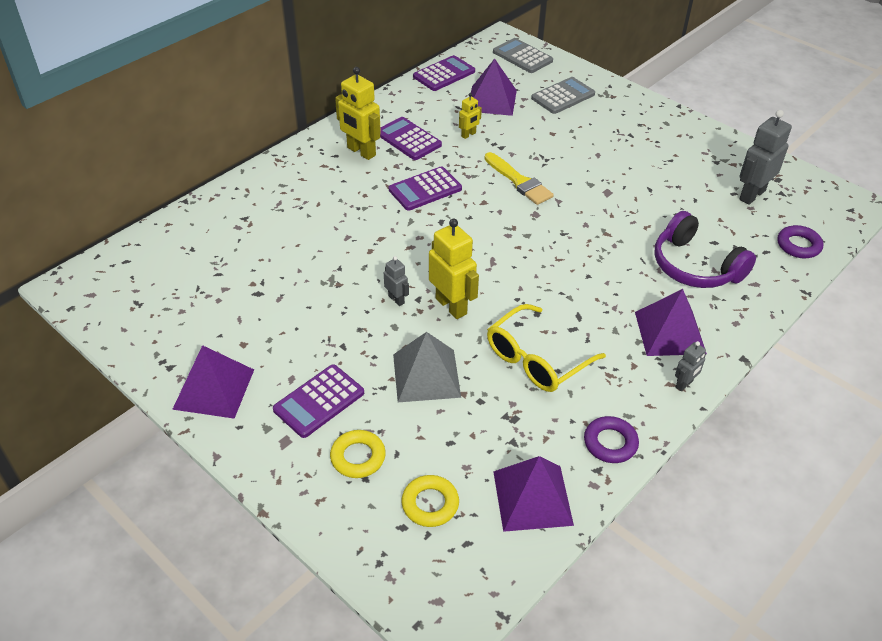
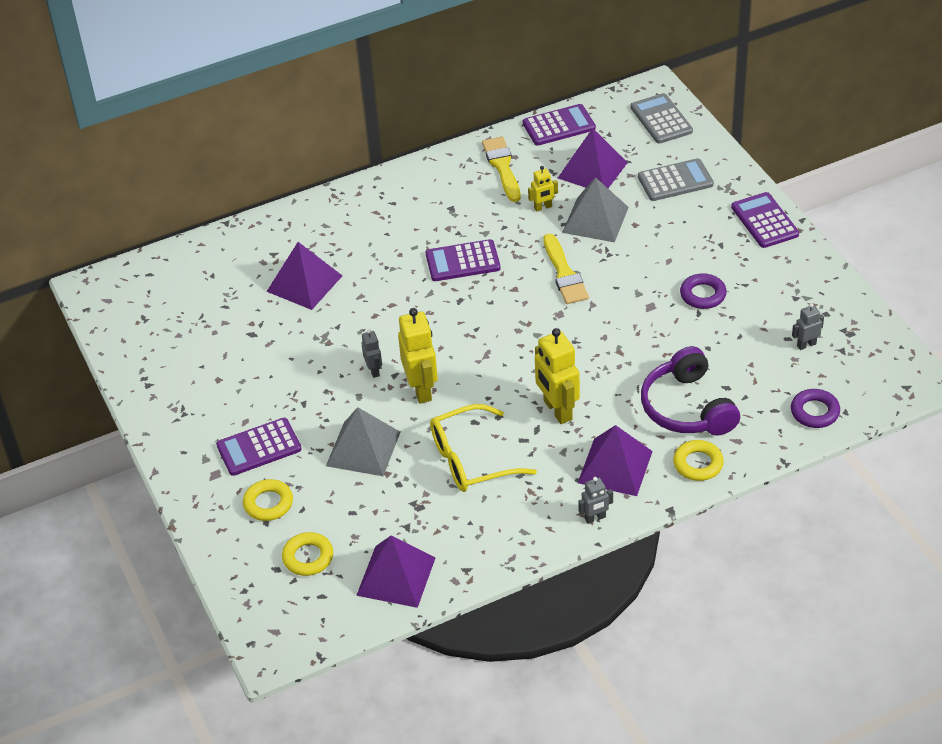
camera: 25 degrees right, 0 degrees up
purple pyramid [172,345,254,419] -> purple pyramid moved to [266,242,343,310]
yellow robot [335,67,381,160] -> yellow robot moved to [535,328,580,424]
purple calculator [380,117,442,160] -> purple calculator moved to [731,192,799,248]
purple ring [584,416,639,463] -> purple ring moved to [680,273,727,309]
grey robot [739,110,792,205] -> grey robot [792,303,824,350], size x0.52
none -> yellow brush [482,136,521,202]
none -> grey pyramid [562,177,629,242]
none -> yellow ring [673,440,724,481]

